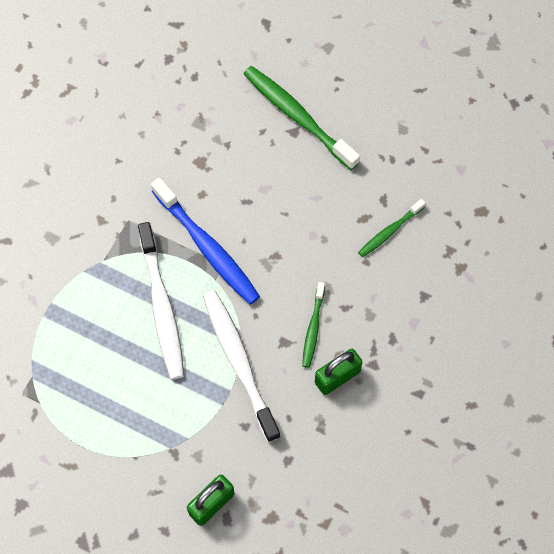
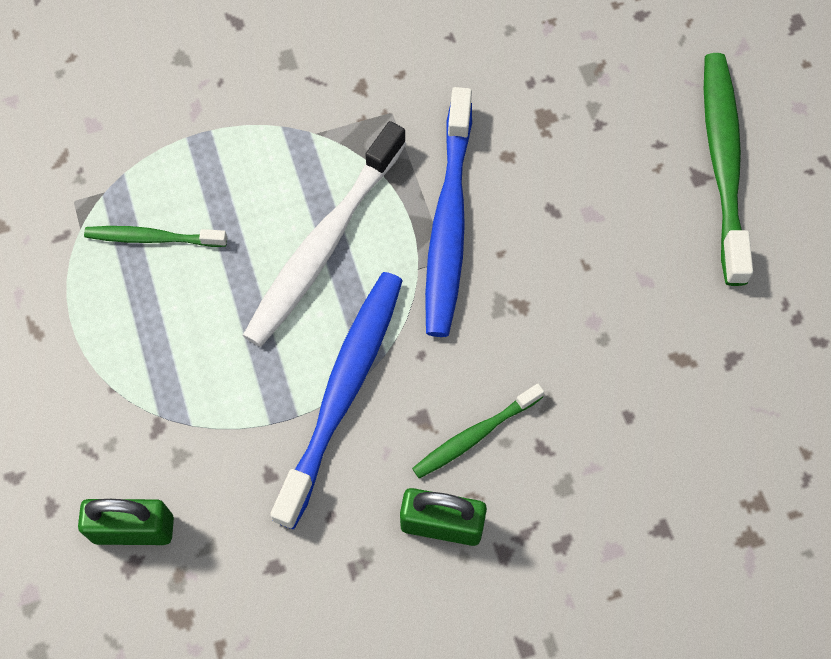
camera: 45 degrees right, 0 degrees up
white toothbrush [203,291,281,443] -> blue toothbrush [270,272,403,529]
green toothbrush [358,199,426,257] -> green toothbrush moved to [84,226,227,247]

